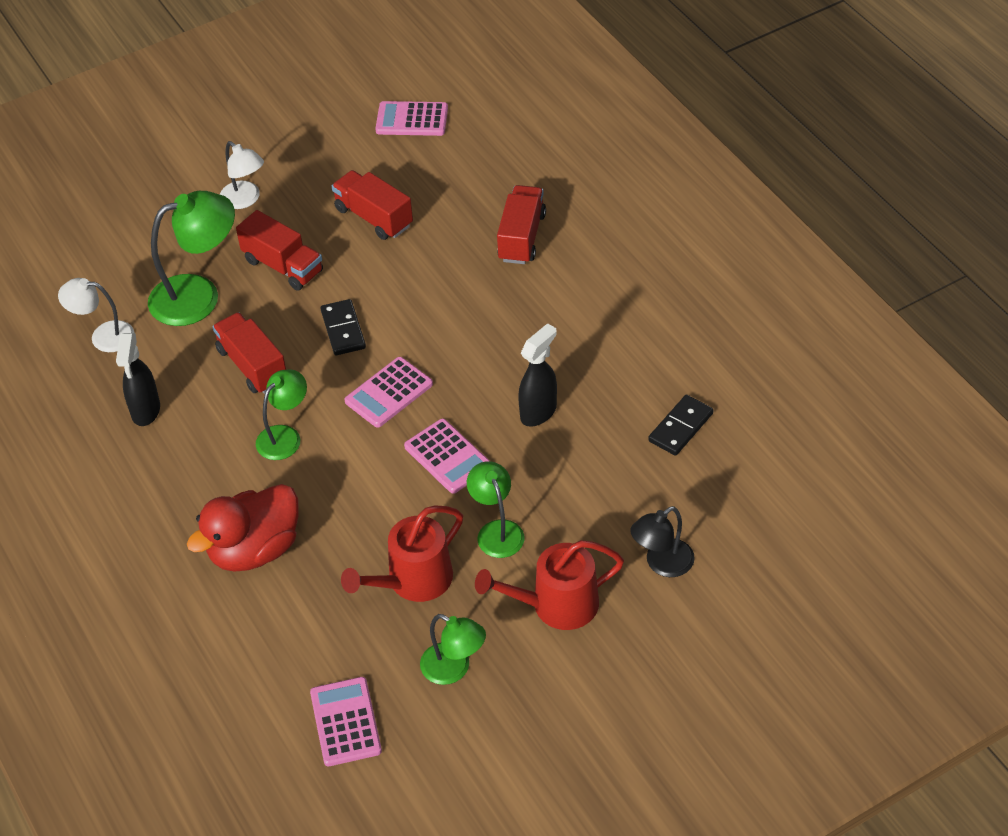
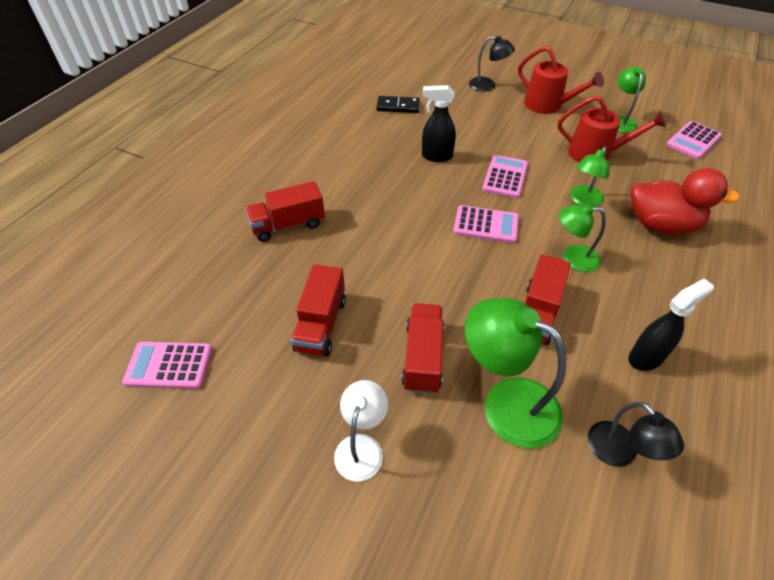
camera: 125 degrees left, 0 degrees up
white lamp [58,278,134,352] -> black lamp [588,402,684,467]
black domino [320,299,366,355] -> none
pink calculator [375,101,448,136] -> pink calculator turned 120 degrees clockwise [122,342,212,389]
green lamp [467,461,524,558] -> green lamp moved to [570,146,610,207]

